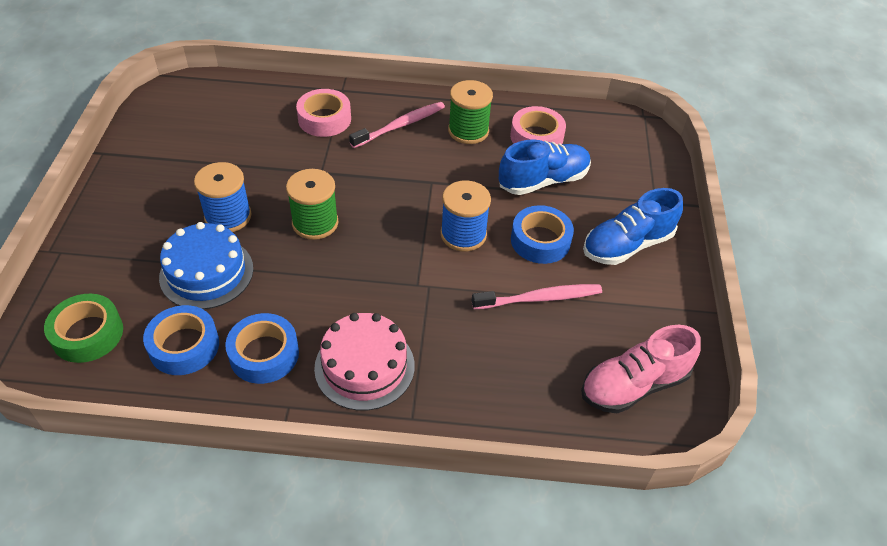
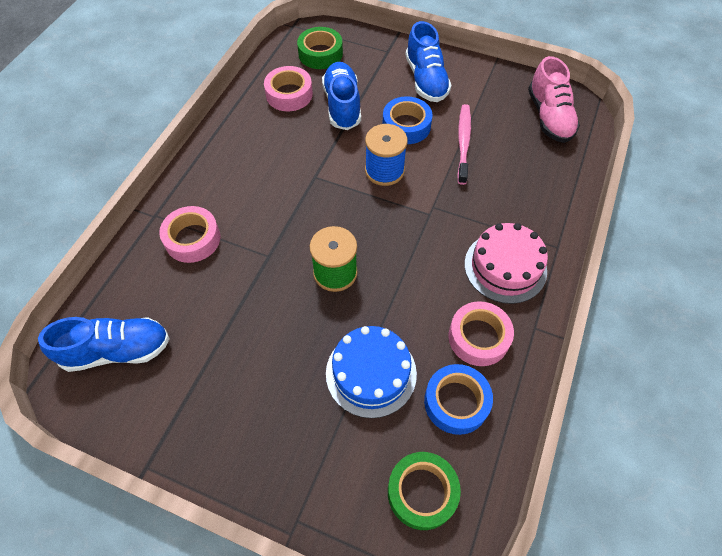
camera: 70 degrees left, 10 degrees up
blue spool [194,162,251,232] -> none
blue tape [225,313,299,384] -> pink tape [449,301,514,366]
pink toothbrush [349,102,445,148] -> none
green spool [448,80,493,144] -> none
none -> blue shoe [38,317,170,372]
none -> green tape [297,27,343,69]

